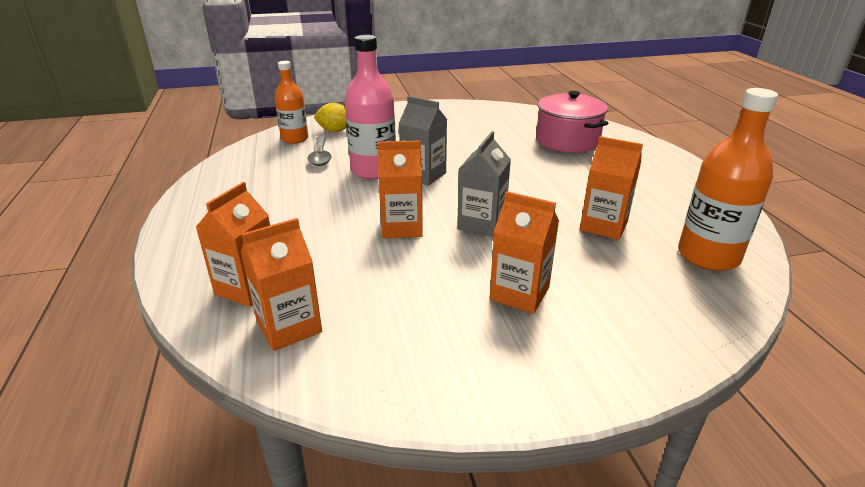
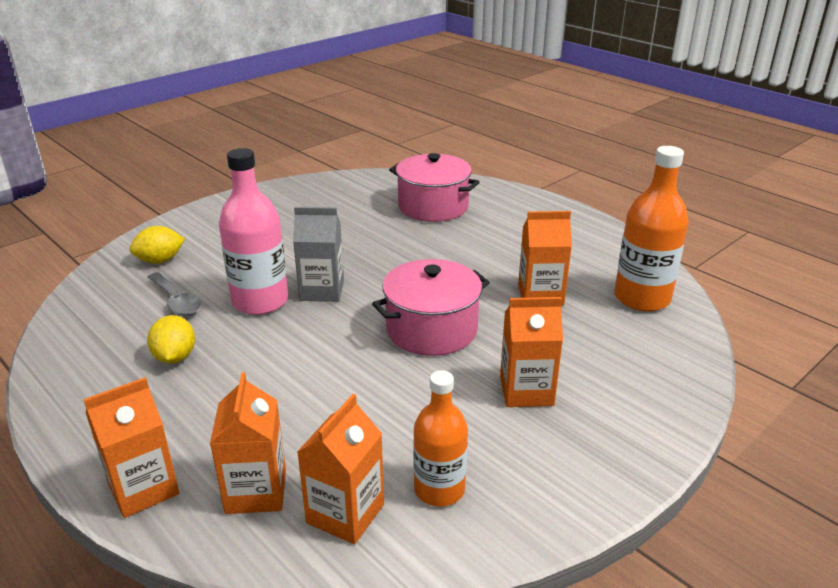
camera: 30 degrees left, 0 degrees up
orange bottle [275,61,308,144] -> orange bottle moved to [413,370,468,507]
orange carton [377,140,423,238] -> orange carton moved to [84,377,179,518]
grey carton [457,131,511,237] -> pink pot [372,259,490,356]
none -> yellow lemon [147,315,195,364]

